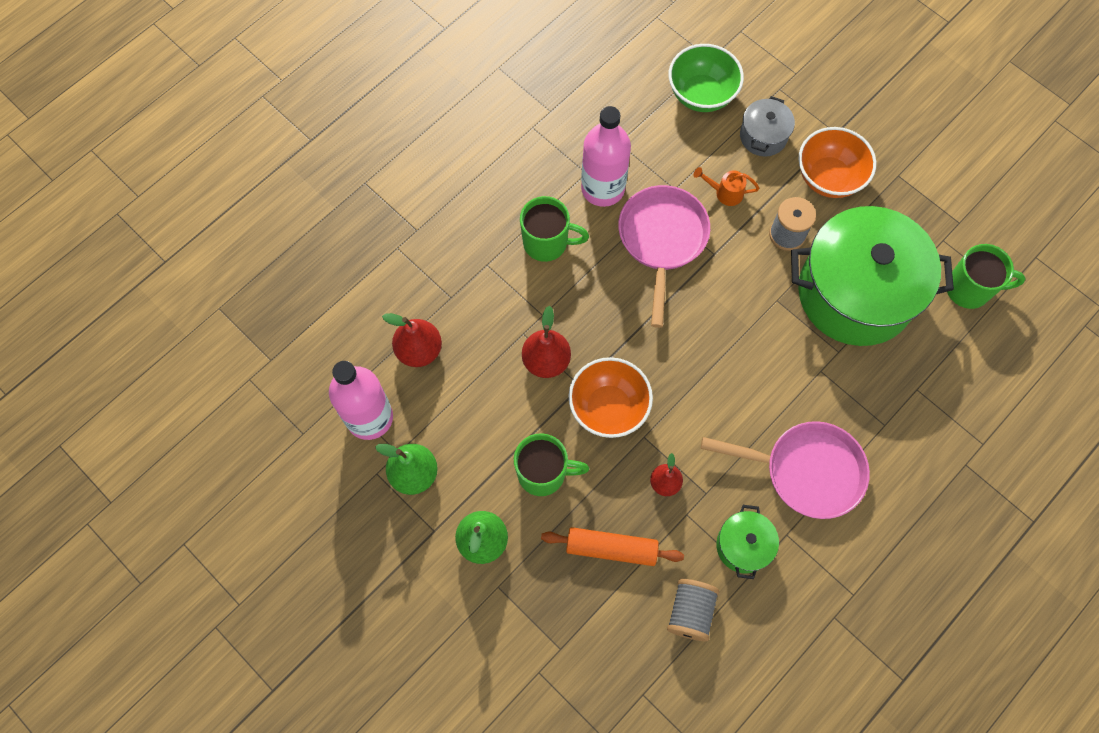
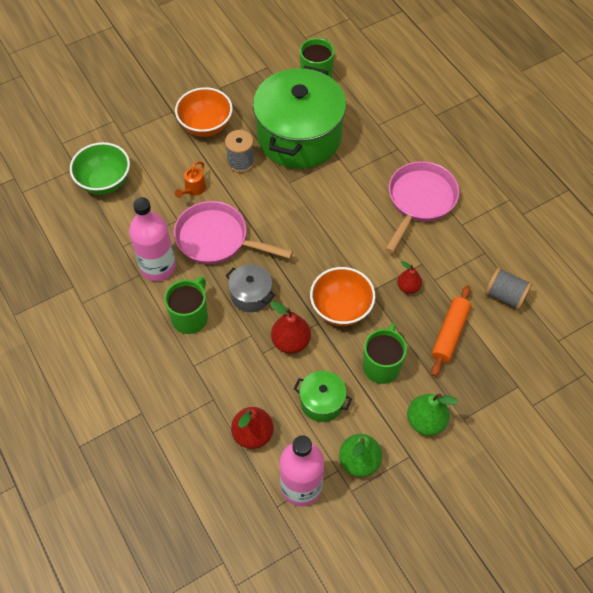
camera: 75 degrees left, 10 degrees down
green pot [716,505,779,579] -> green pot moved to [294,371,352,422]
grey pot [740,96,795,157] -> grey pot moved to [226,264,275,312]

